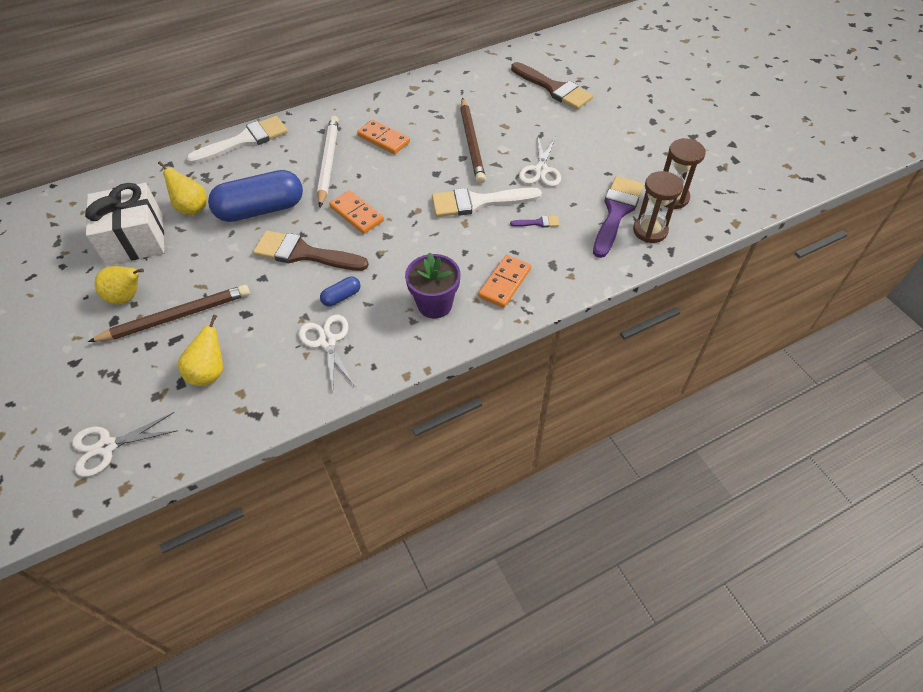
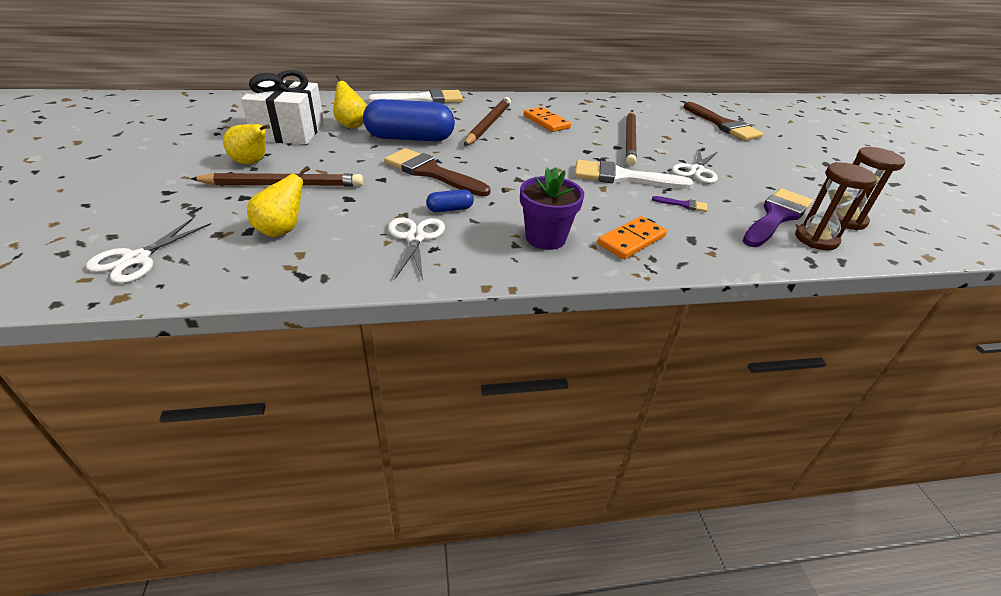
camera: 15 degrees right, 15 degrees down
white scissors [72,412,178,477] -> white scissors turned 60 degrees counterclockwise [86,218,211,283]
white pencil [317,116,339,207] -> brown pencil [464,97,511,146]
orange domino [329,190,384,234] -> none

